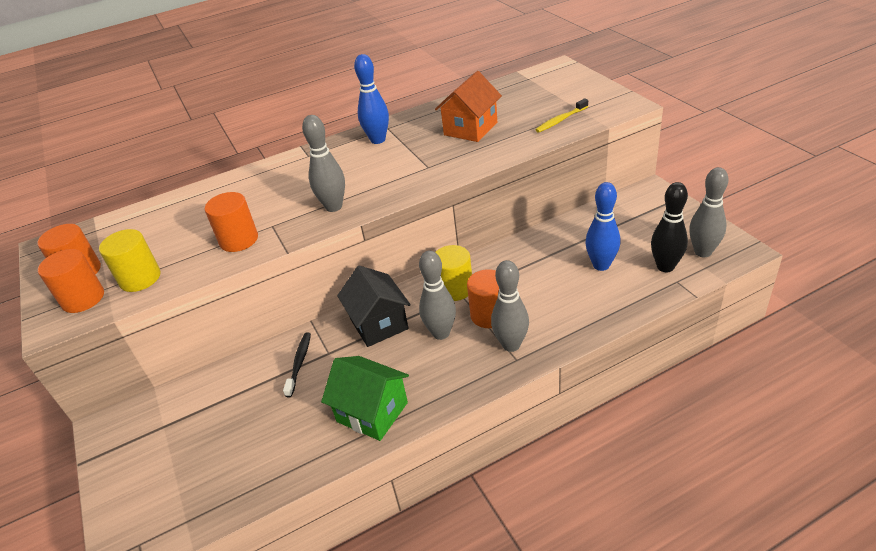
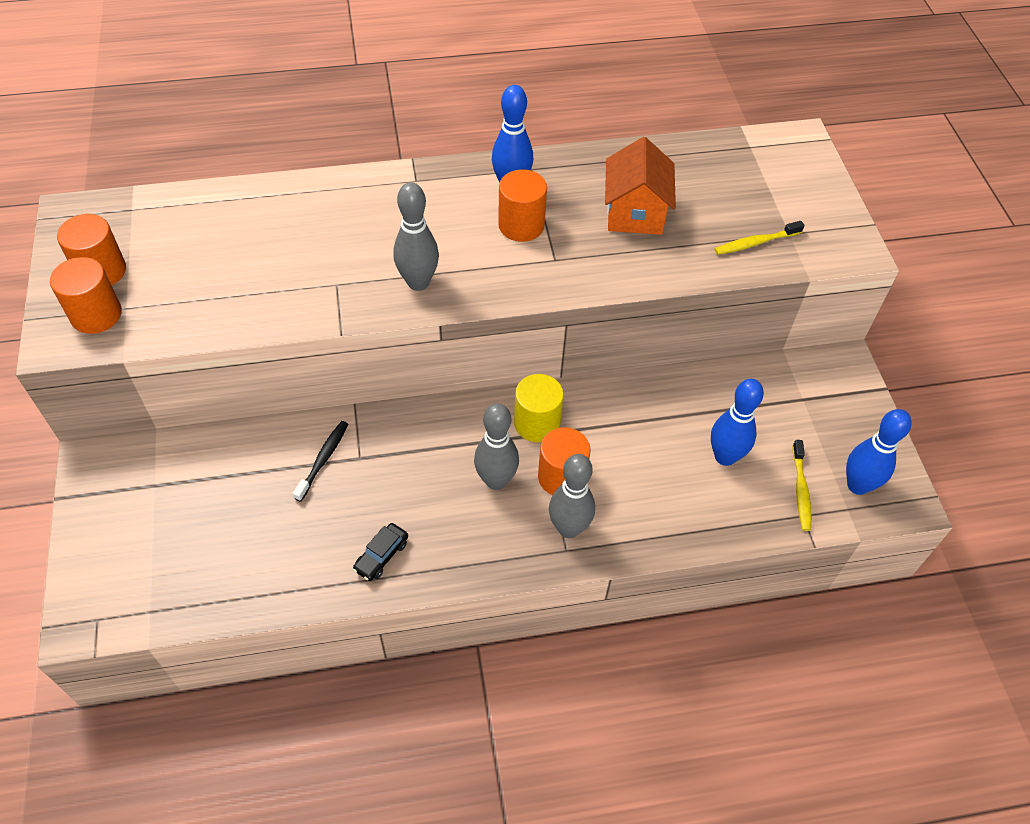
camera: 10 degrees right, 15 degrees up
yellow cylinder [99,229,161,292] -> none
orange cylinder [205,192,258,252] -> orange cylinder moved to [498,169,547,242]
green house [321,356,409,441] -> black car [353,523,408,581]
black house [337,266,411,347] -> none
orange house [435,71,502,142] -> orange house turned 45 degrees counterclockwise [605,137,676,235]
black bowling pin [651,182,688,272] -> yellow toothbrush [792,440,811,531]
grey bowling pin [689,167,728,257] -> blue bowling pin [846,409,912,495]

